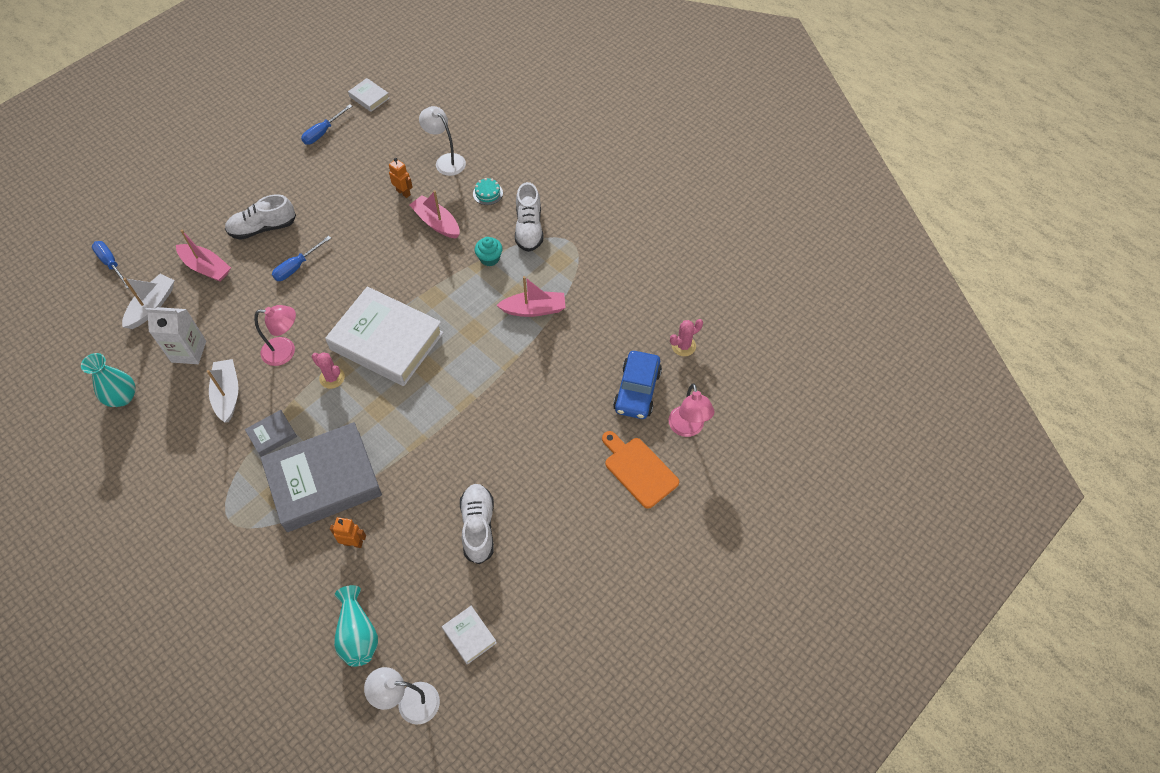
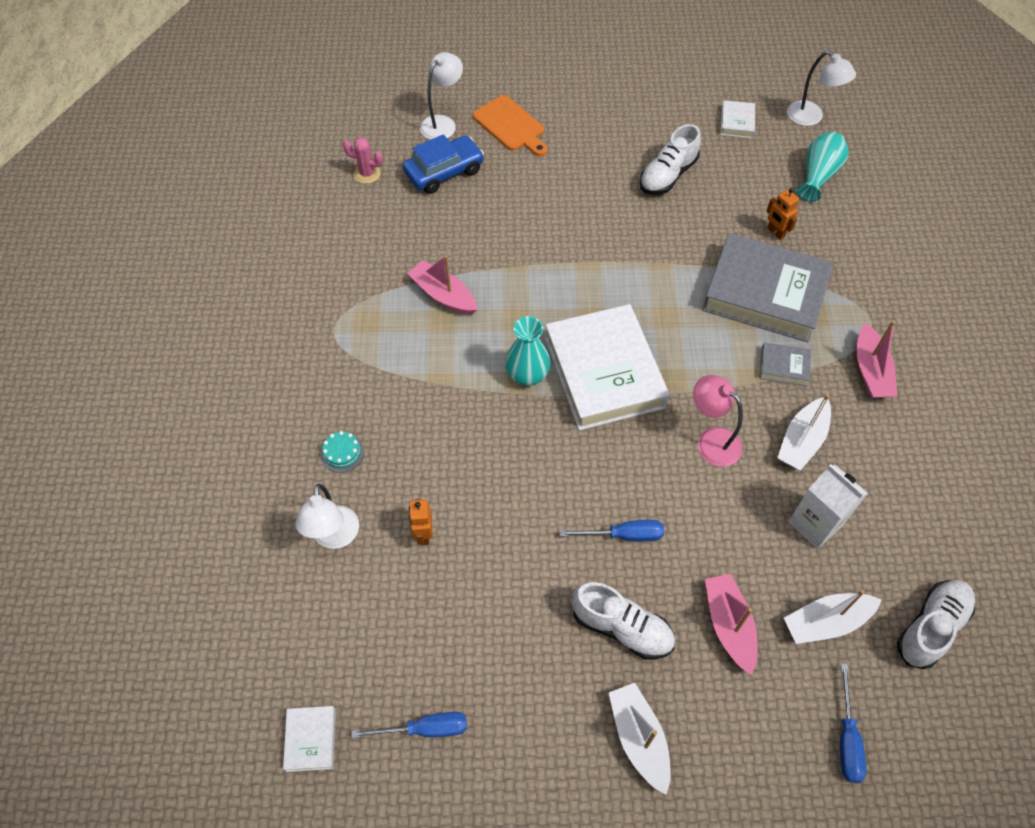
camera: 135 degrees left, 0 degrees up
turquoise vase [81,353,136,407] -> turquoise vase moved to [505,316,551,386]
pink cactus [312,352,345,389] -> none
pink boat [409,190,460,239] -> pink boat moved to [857,321,897,398]
turquoise cupcake [475,237,502,267] -> none
white shoe [515,182,543,252] -> white shoe moved to [897,580,975,669]
orange cutting board [602,431,679,509] -> orange cutting board turned 45 degrees counterclockwise [473,95,548,156]
pink lamp [668,383,715,437] -> white lamp [420,52,463,140]
none -> white boat [609,683,671,795]

